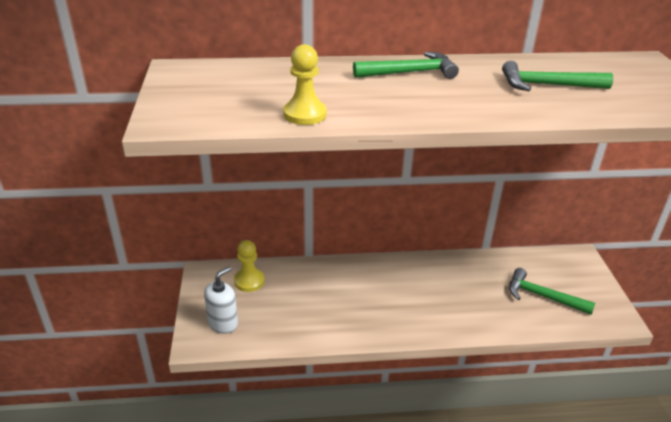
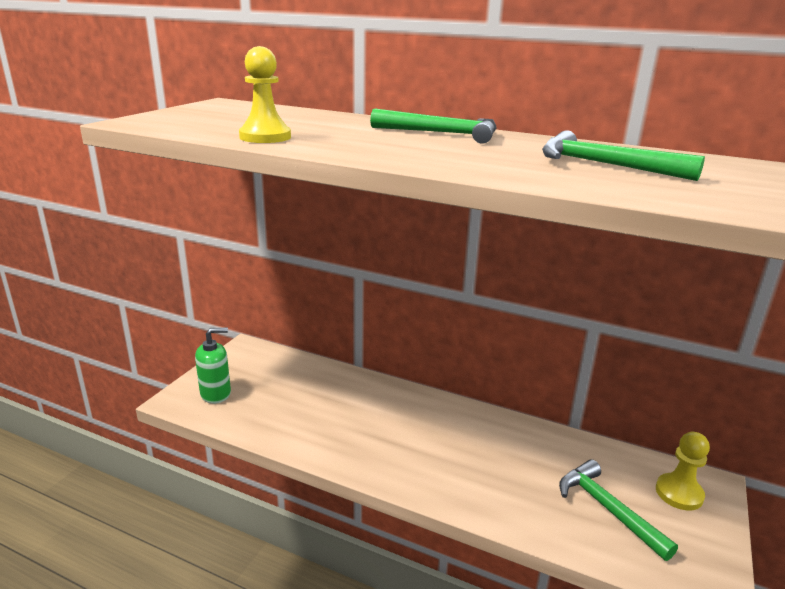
camera: 30 degrees right, 10 degrees down
white soap dispenser [204,267,238,334] -> green soap dispenser [195,328,231,404]
yellow pawn [234,240,265,292] -> yellow pawn moved to [656,432,710,511]

